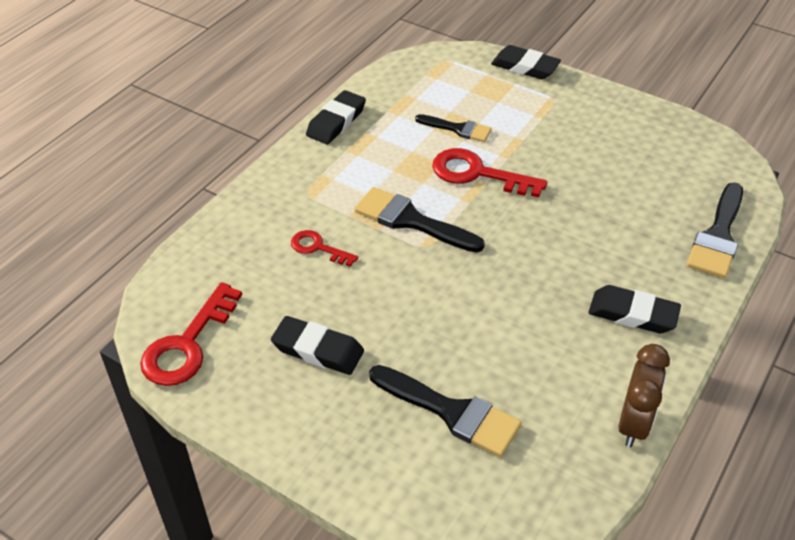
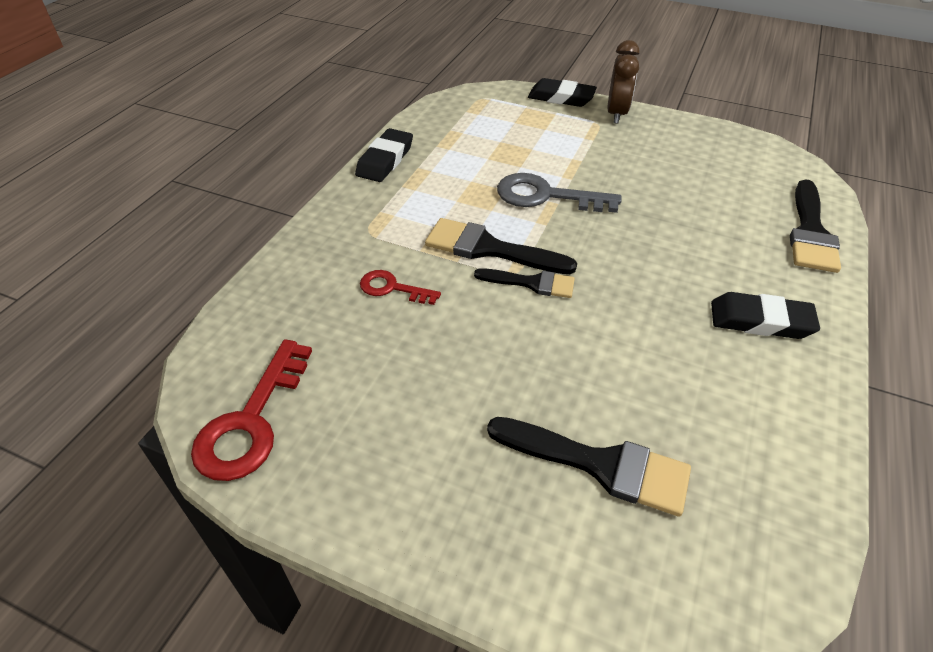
camera: 10 degrees left, 0 degrees up
black eraser [271,316,364,375] -> none
black brush [415,114,492,142] -> black brush moved to [474,268,575,298]
red key [432,148,547,198] -> grey key [497,173,622,213]
brown clock [619,344,670,447] -> brown clock moved to [607,40,639,124]

